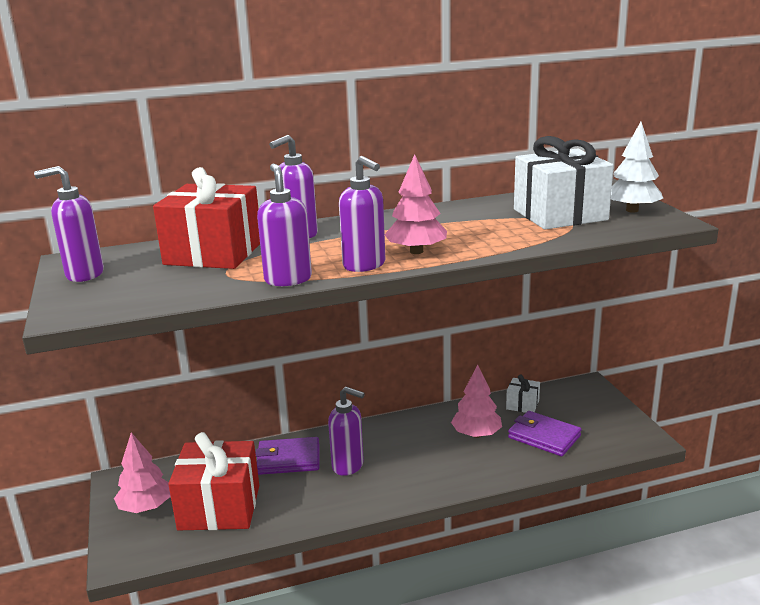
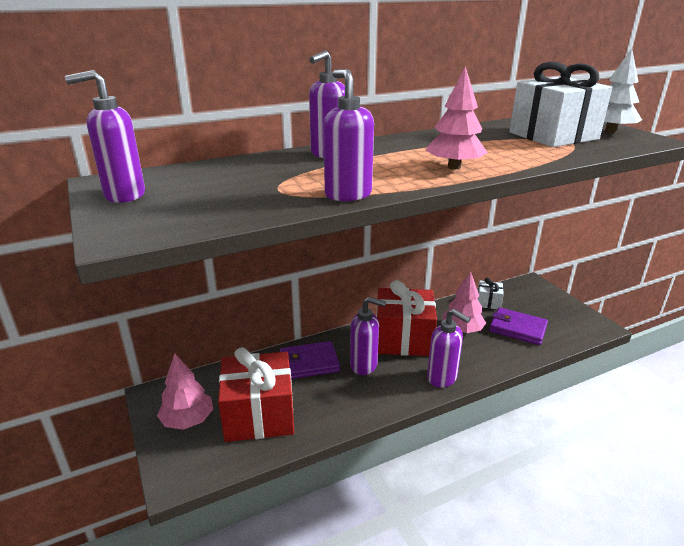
camera: 10 degrees left, 5 degrees up
red gift [153,167,260,269] -> red gift moved to [376,280,437,356]
purple soap dispenser [339,156,385,272] -> purple soap dispenser moved to [427,309,471,388]

